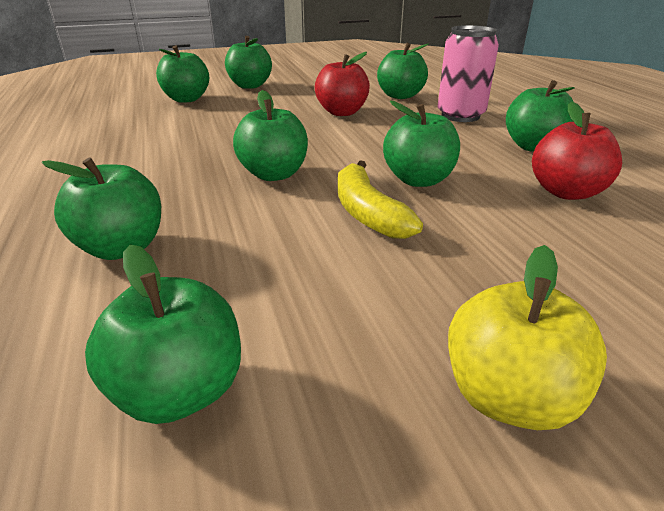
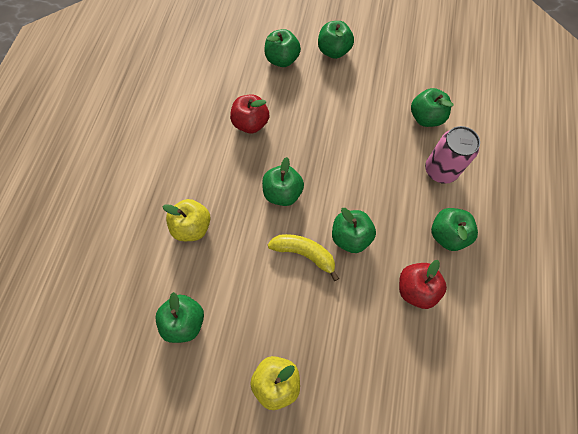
camera: 30 degrees right, 35 degrees up
green apple [42,157,161,260] -> yellow apple [162,199,211,241]
red apple [315,52,370,116] -> red apple moved to [230,95,269,133]
yellow banana [338,161,423,239] -> yellow banana turned 105 degrees clockwise [268,234,339,281]

